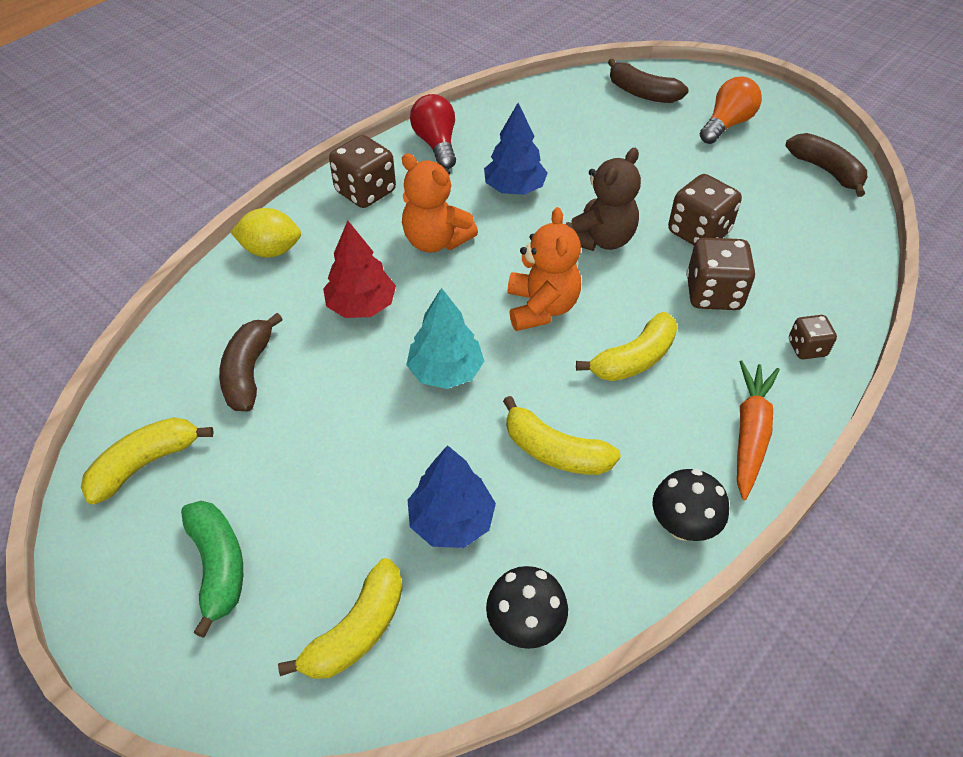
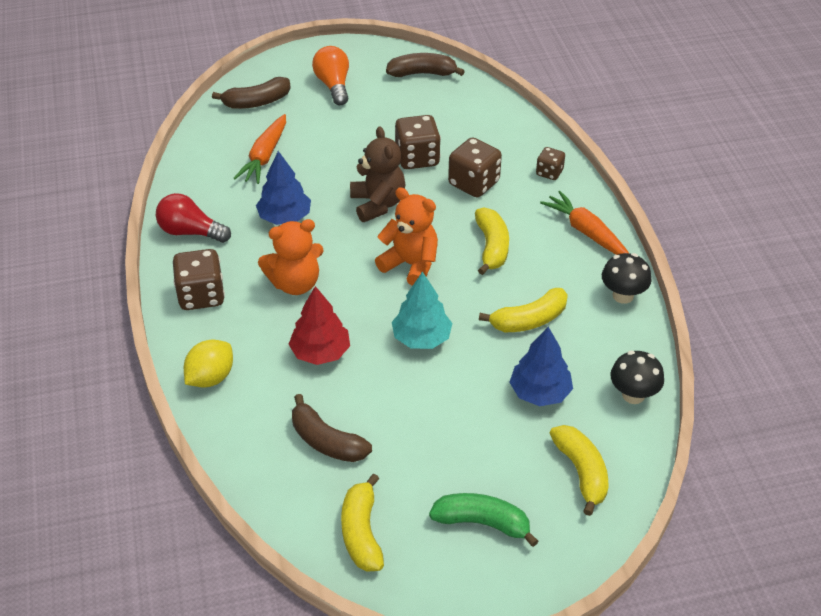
camera: 55 degrees left, 5 degrees down
none -> orange carrot [233,114,286,184]

